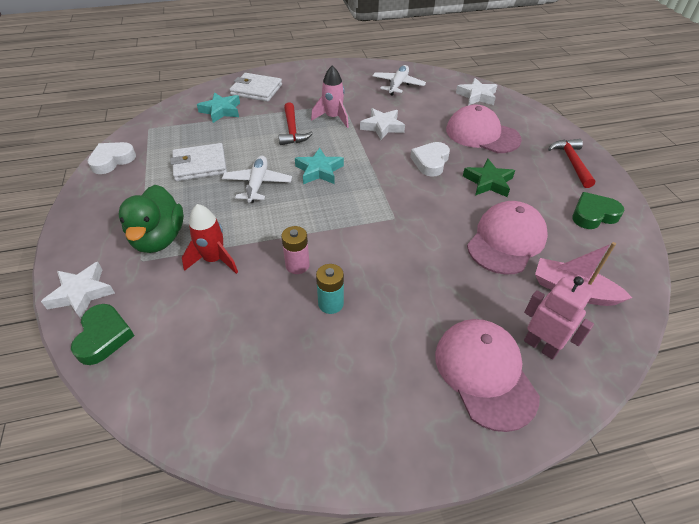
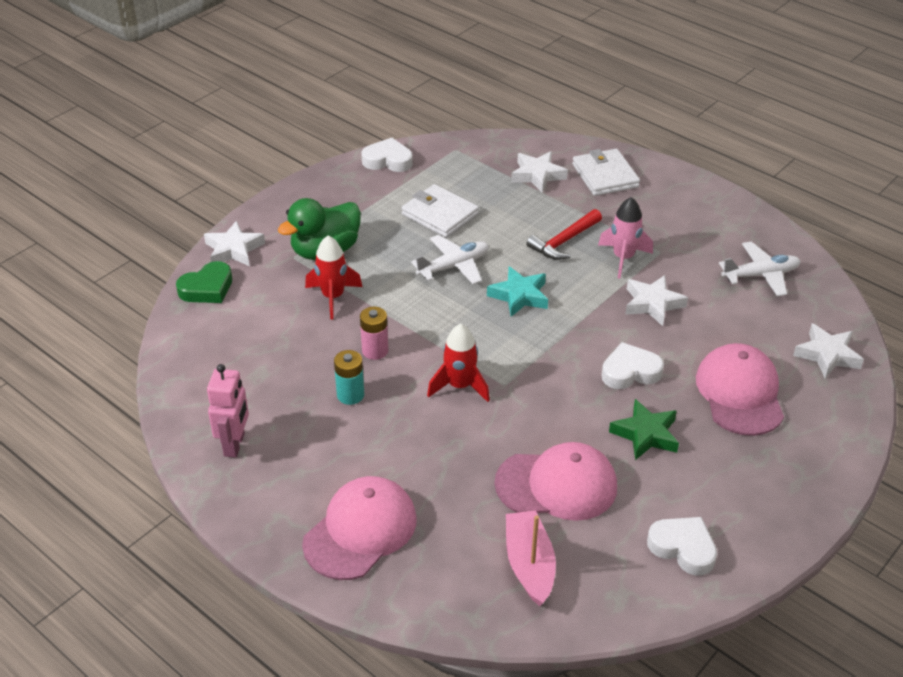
camera: 55 degrees right, 5 degrees down
turquoise star [197,92,240,123] -> white star [511,151,568,193]
pink robot [524,276,594,360] -> pink robot moved to [207,364,249,458]
red hammer [548,139,595,188] -> none
green heart [572,192,625,229] -> white heart [647,517,717,576]
none -> red rocket [427,324,490,402]

